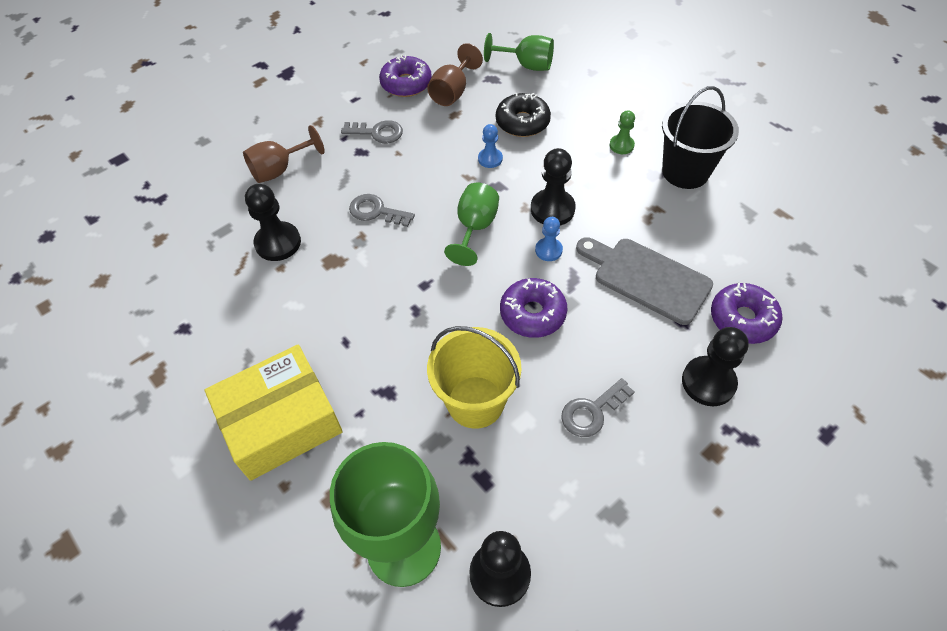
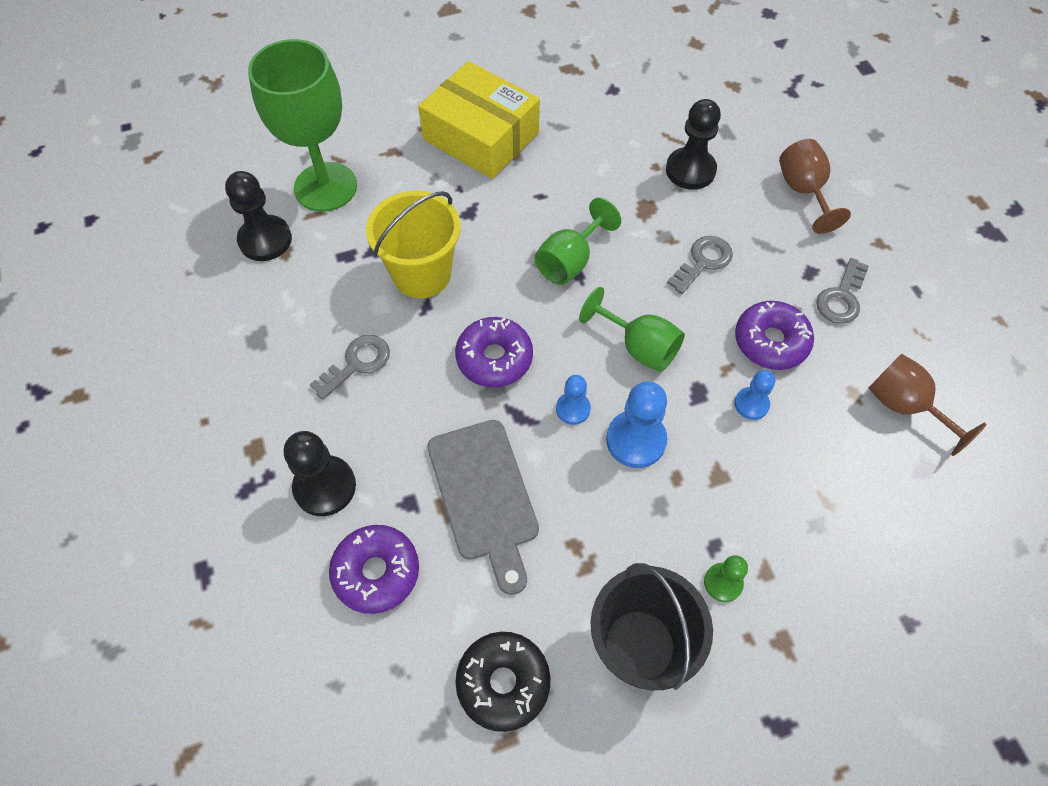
camera: 110 degrees right, 5 degrees up
yellow box [205,345,343,481] -> yellow box turned 45 degrees counterclockwise [418,61,540,179]
purple donut [379,55,432,97] -> purple donut moved to [735,301,814,370]
green goblet [484,33,554,71] -> green goblet moved to [534,198,621,285]
black donut [496,93,551,137] -> black donut moved to [455,632,551,732]
black pawn [531,148,576,226] -> blue pawn [606,381,667,468]
grey key [561,378,634,437] -> grey key turned 60 degrees clockwise [310,335,390,400]
grey cutting board [576,237,713,325] -> grey cutting board turned 105 degrees clockwise [427,420,539,595]

